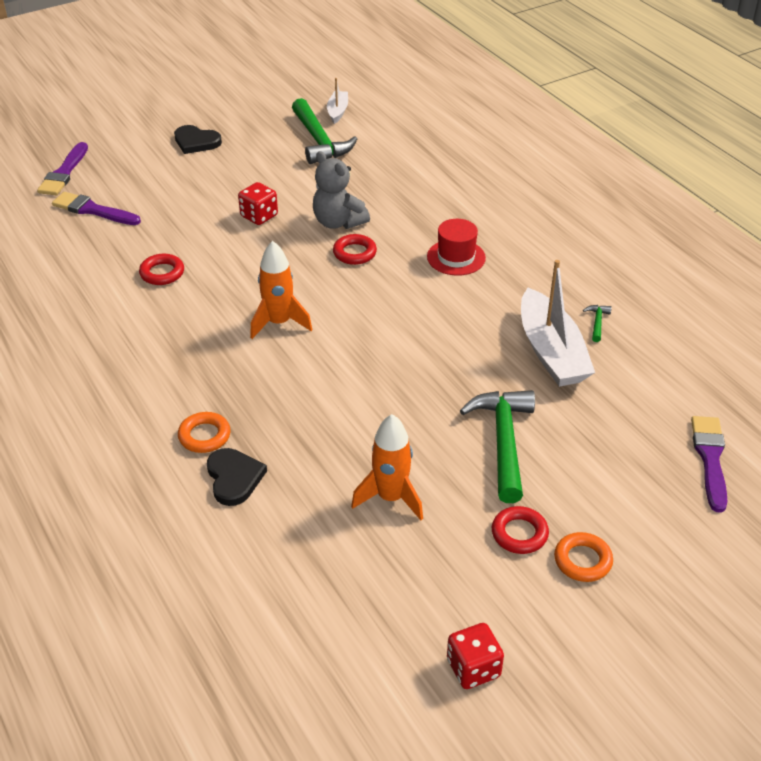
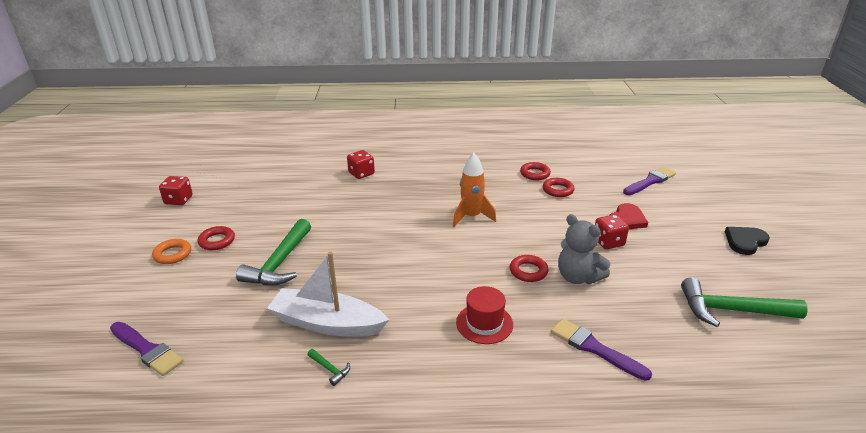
camera: 120 degrees right, 10 degrees down
purple brush [37,142,88,195] -> purple brush moved to [551,319,652,381]
orange ring [178,412,230,453] -> none
black heart [207,448,267,506] -> red dice [347,150,375,179]
grey teddy bear [313,151,370,229] -> grey teddy bear turned 120 degrees counterclockwise [558,214,610,284]
white boat [327,78,348,124] -> none
orange rocket [351,414,423,520] -> none
green hammer [460,390,535,503] -> green hammer turned 75 degrees clockwise [236,219,311,285]
none -> red ring [520,162,551,180]
none -> red heart [610,203,648,229]

